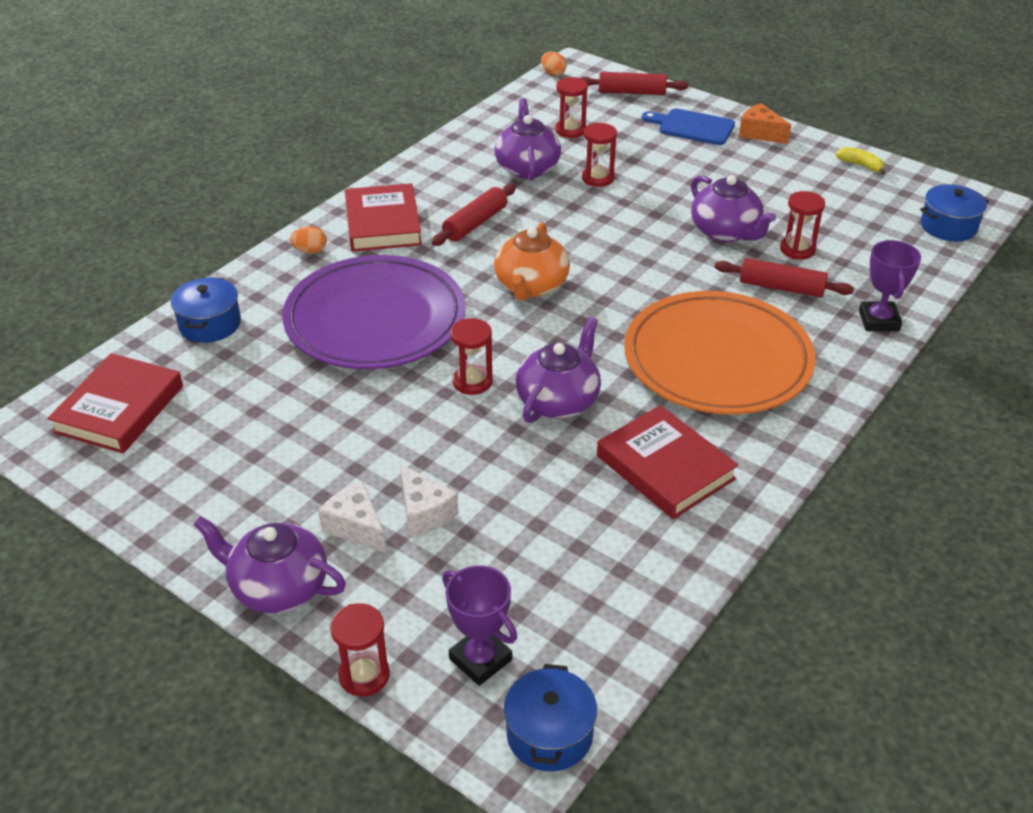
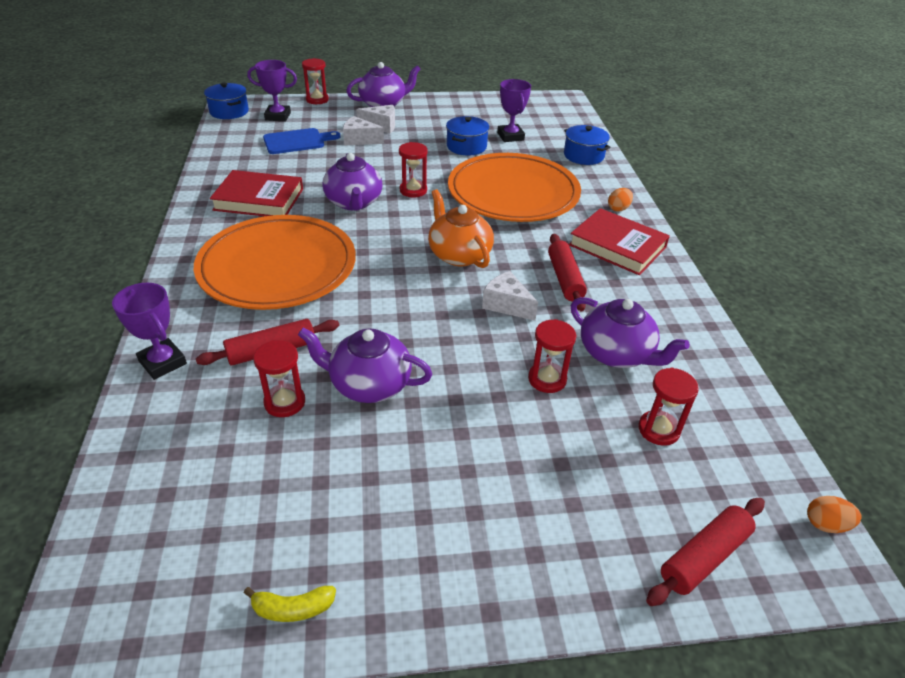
camera: 135 degrees right, 0 degrees up
red book [47,353,183,454] -> none
purple plate [282,255,465,369] -> orange plate [448,153,581,222]
blue cutting board [642,108,735,145] -> blue cutting board moved to [263,128,340,154]
orange cheese [739,103,791,144] -> none
blue pot [920,184,989,241] -> blue pot moved to [446,116,490,156]
none -> white cheese [482,271,538,321]
none -> purple trophy [497,79,531,142]

